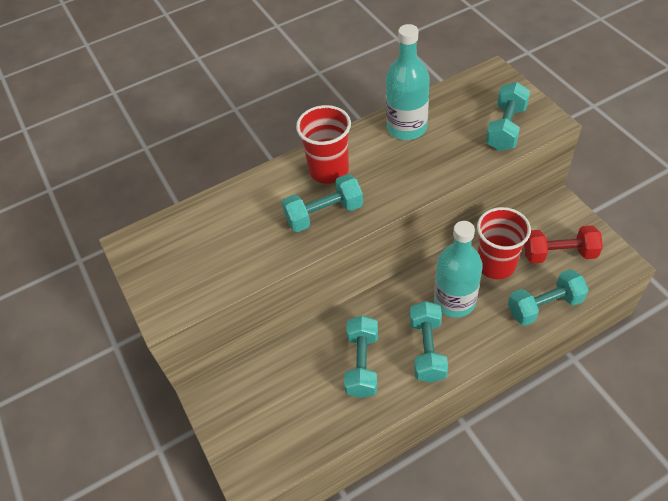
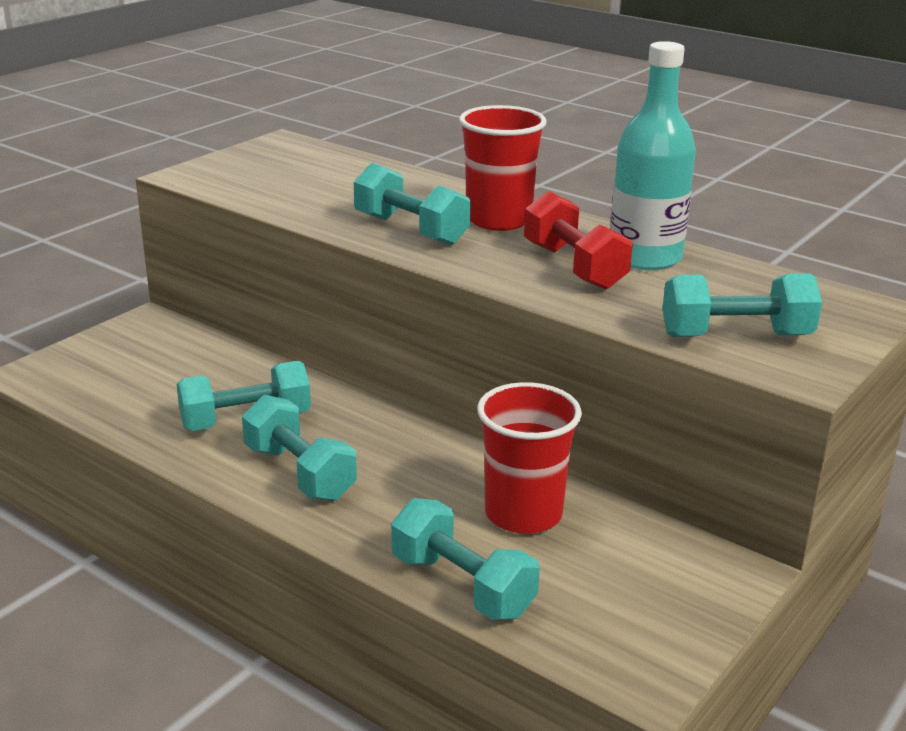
camera: 60 degrees right, 25 degrees down
turquoise dumbbell [410,301,448,383] -> turquoise dumbbell turned 75 degrees clockwise [242,395,357,501]
turquoise bottle [434,221,483,318] -> none
red dumbbell [524,225,603,264] -> red dumbbell moved to [524,191,633,290]

